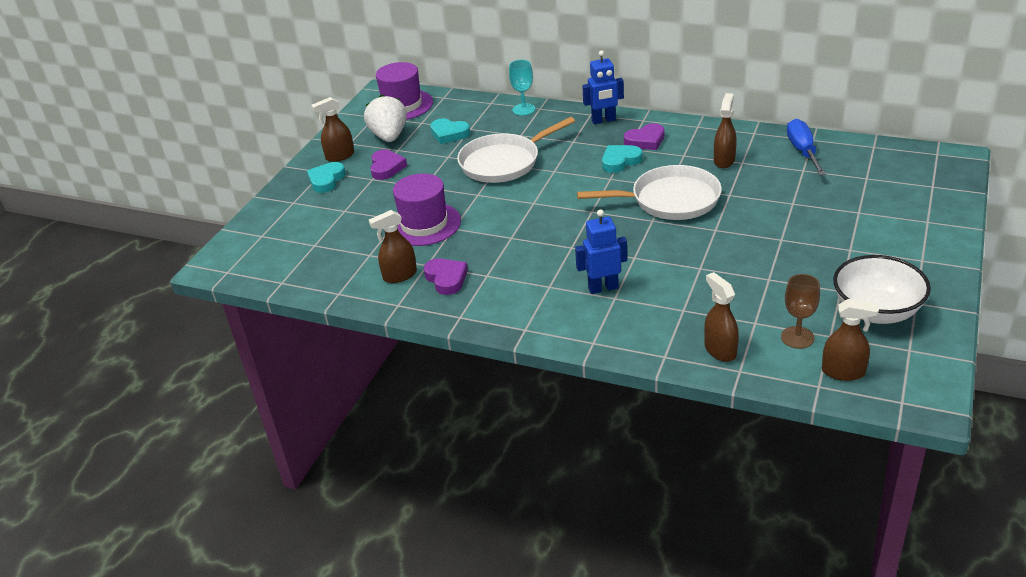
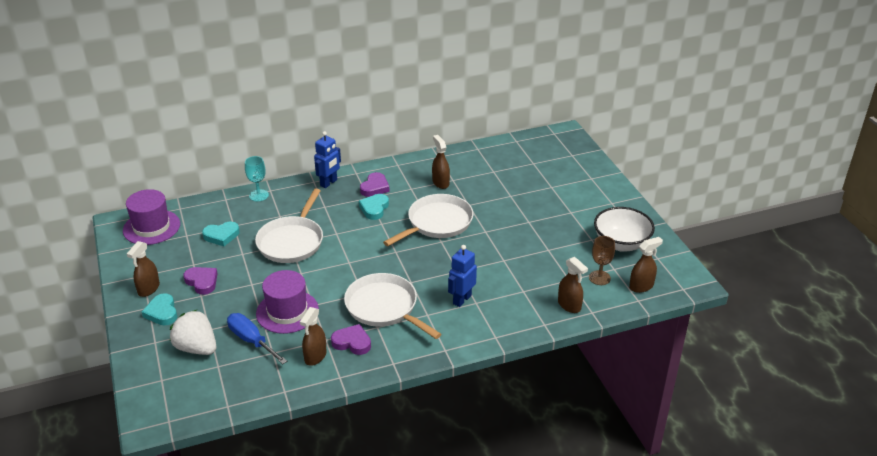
camera: 45 degrees left, 0 degrees up
white strawberry [364,94,407,142] -> white strawberry moved to [170,310,216,355]
brown spray bottle [704,272,739,362] -> brown spray bottle turned 150 degrees counterclockwise [558,257,588,313]
blue screwdriver [787,119,826,175] -> blue screwdriver moved to [227,313,287,364]
none -> white pan [344,273,441,339]

